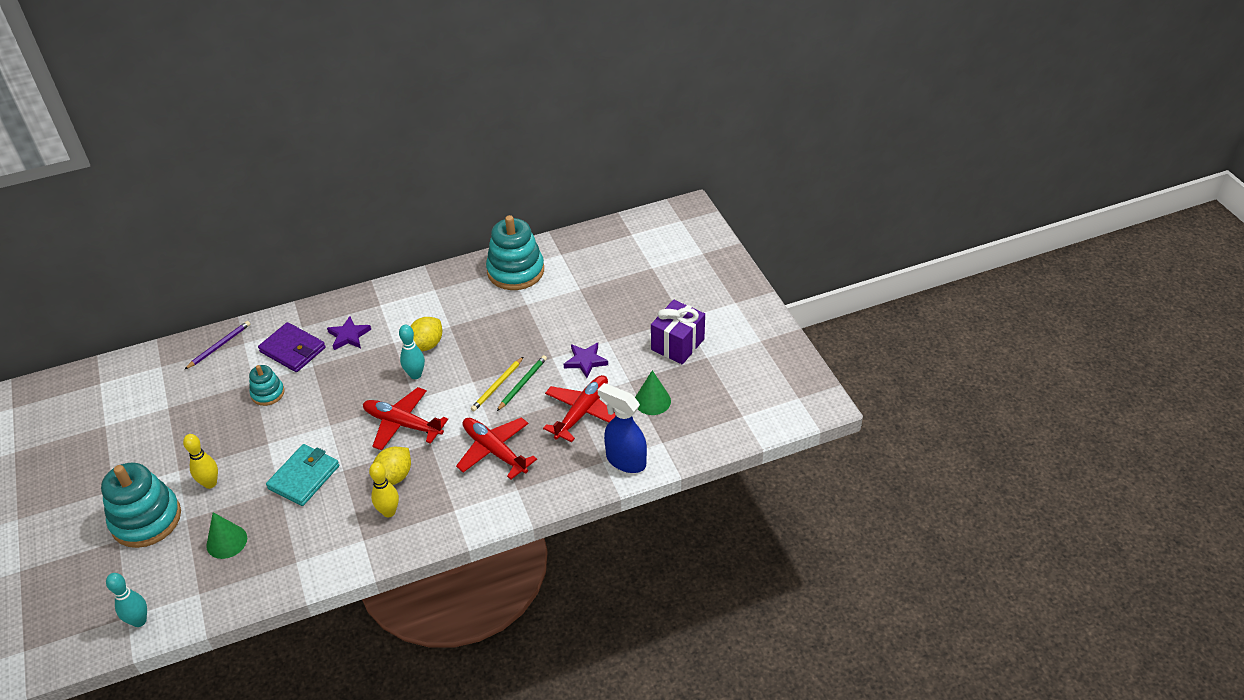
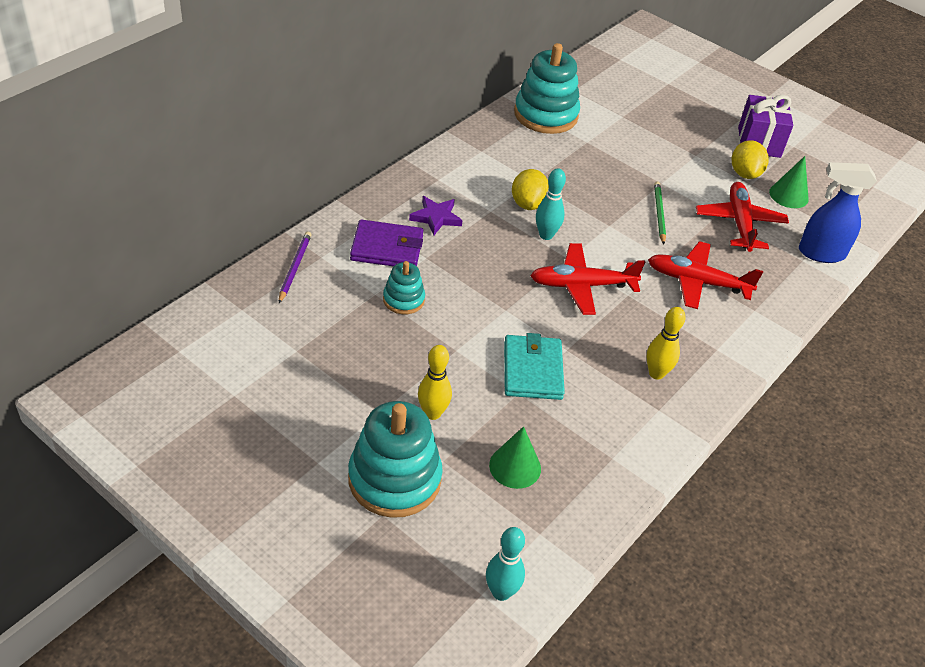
camera: 35 degrees left, 0 degrees up
yellow lemon [373,447,411,485] -> yellow lemon moved to [732,140,769,179]
yellow pencil [471,357,523,411] -> none
purple star [564,343,608,378] -> none

